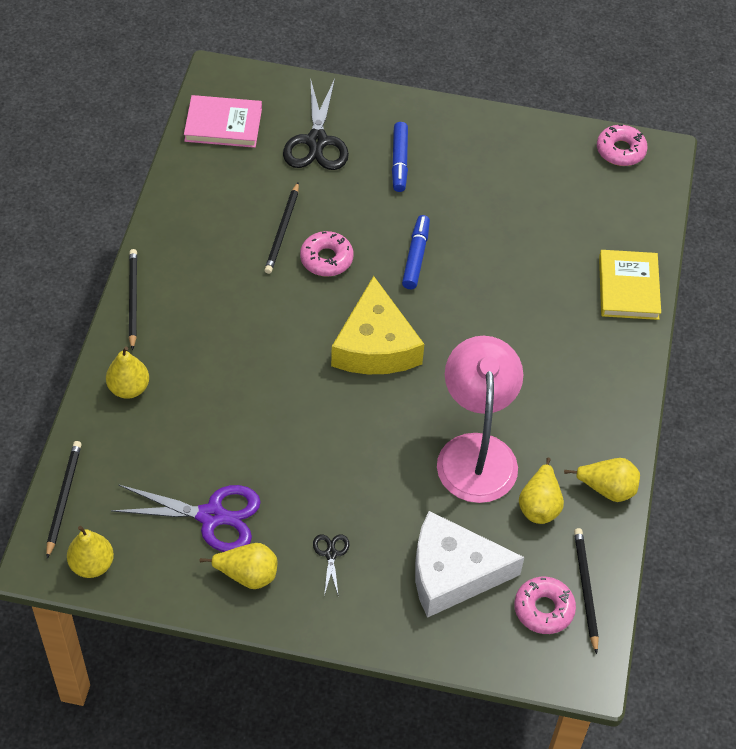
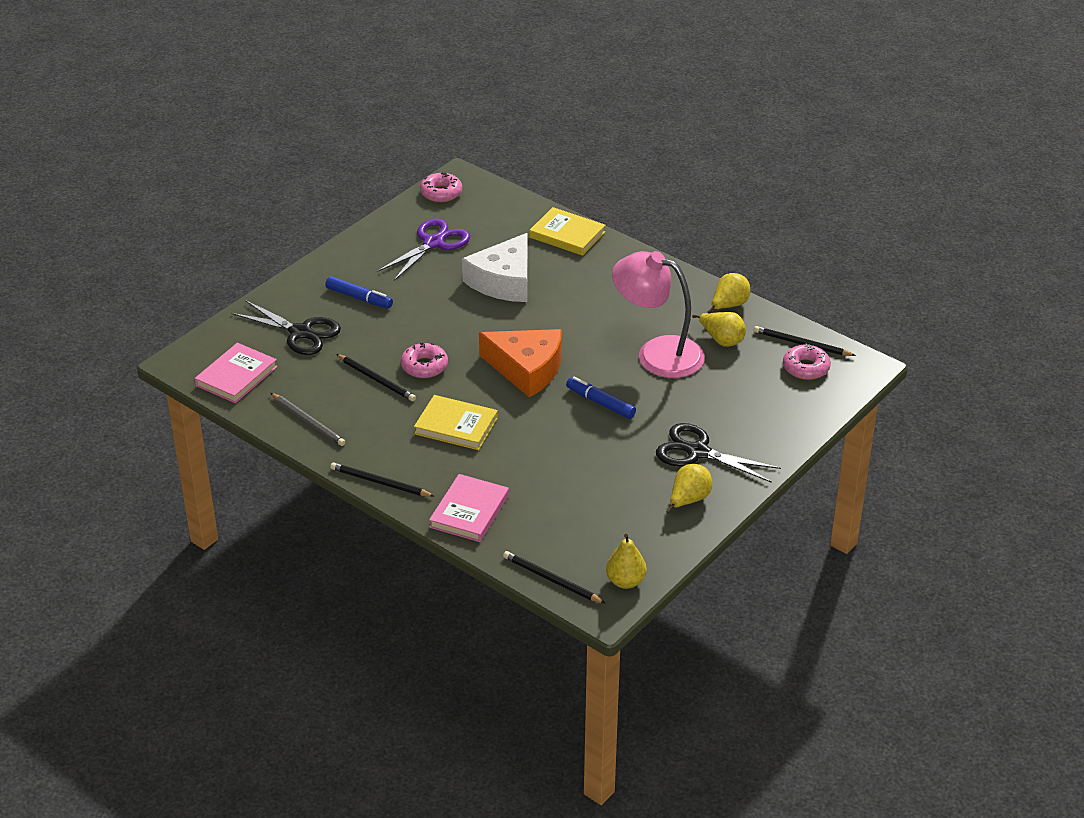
camera: 60 degrees left, 15 degrees down
yellow pear [106,347,149,399] -> pink book [429,474,509,542]
purple scissors [111,484,261,552] -> purple scissors moved to [377,219,470,281]
black scissors [313,534,349,597] -> black scissors [656,423,781,483], size x2.11
yellow cheese [331,276,424,374] -> orange cheese [479,329,562,397]
blue marker [402,215,430,289] -> blue marker moved to [566,377,636,419]
white cheese [415,511,524,618] -> white cheese moved to [462,233,528,302]
none -> grey pencil [271,393,345,446]
none -> yellow book [414,395,498,450]

